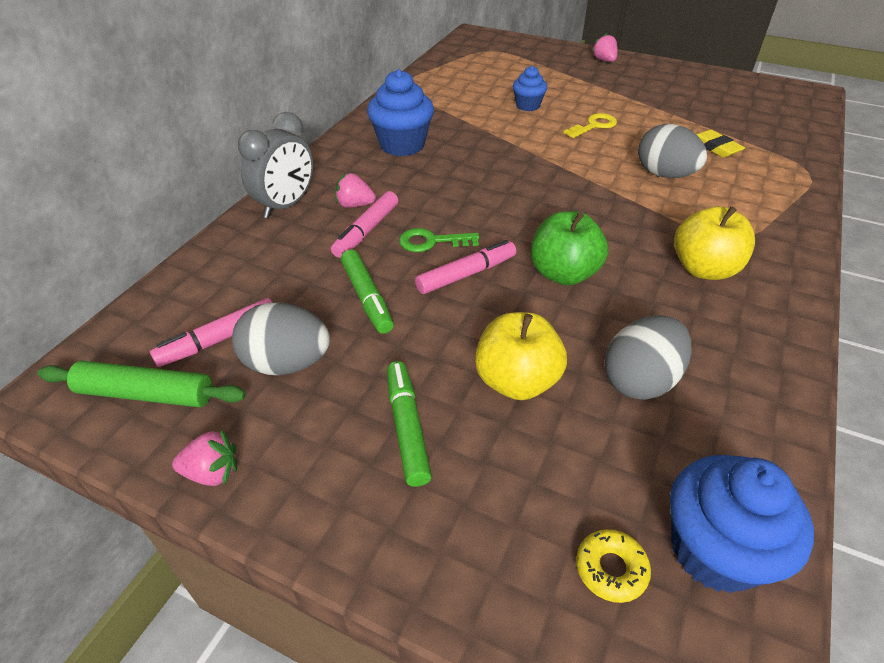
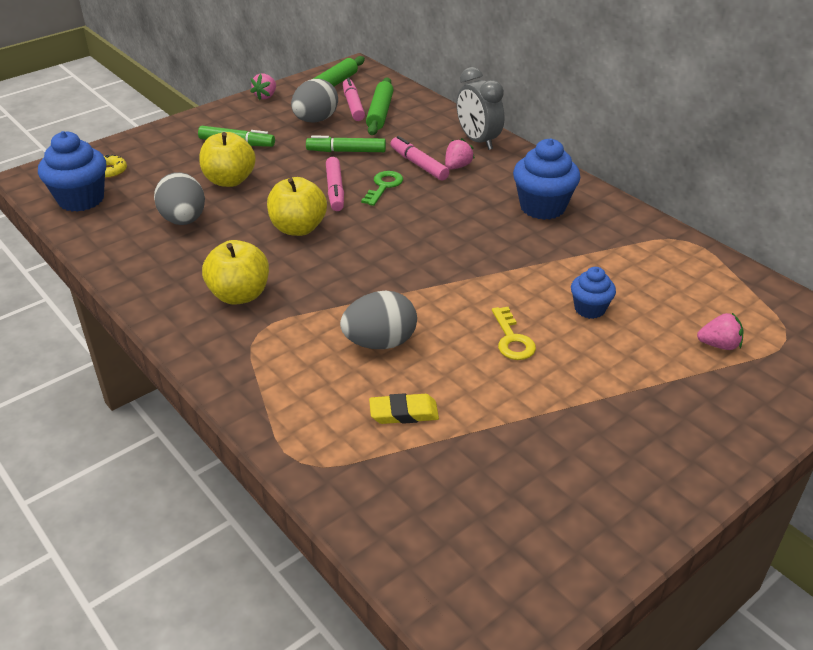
camera: 115 degrees right, 5 degrees down
green apple [531,211,608,285] -> yellow apple [267,177,327,236]
pink strawberry [591,33,618,62] -> pink strawberry moved to [697,313,743,350]
none -> green rolling pin [366,77,393,135]

